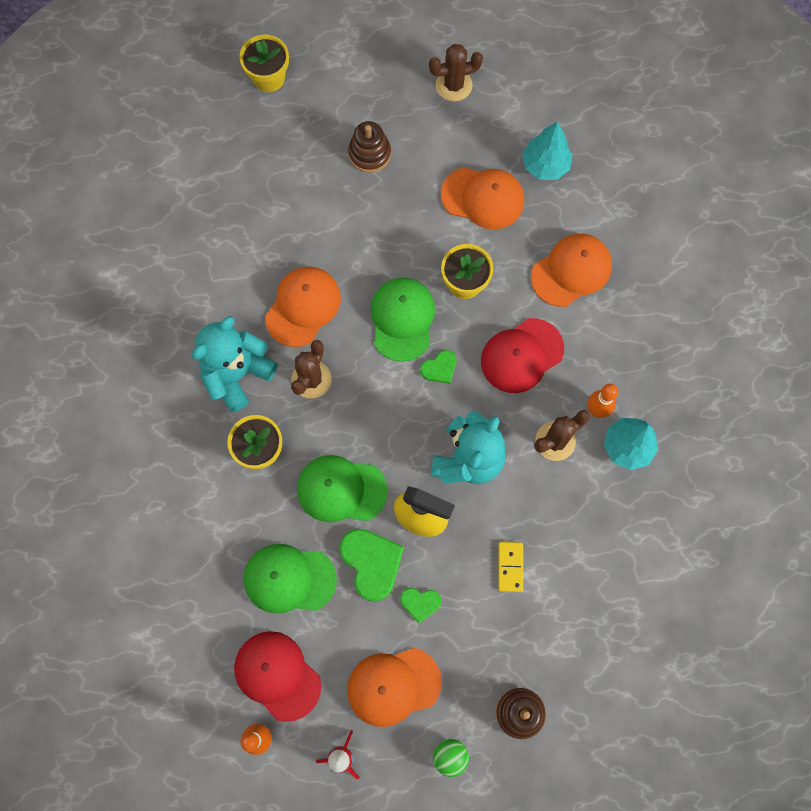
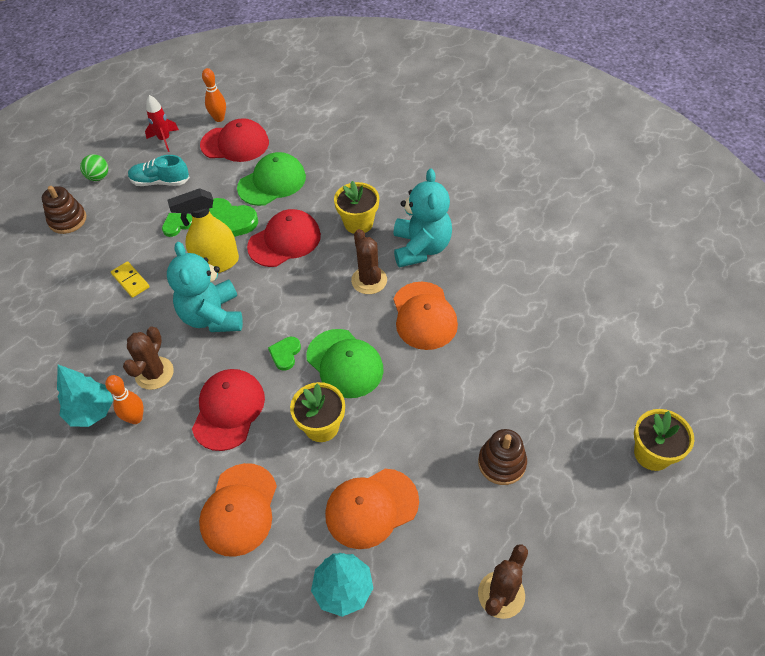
camera: 140 degrees right, 20 degrees down
green cap [297,455,388,522] -> red cap [247,209,321,267]
orange cap [347,648,442,727] -> turquoise shoe [128,155,190,186]

